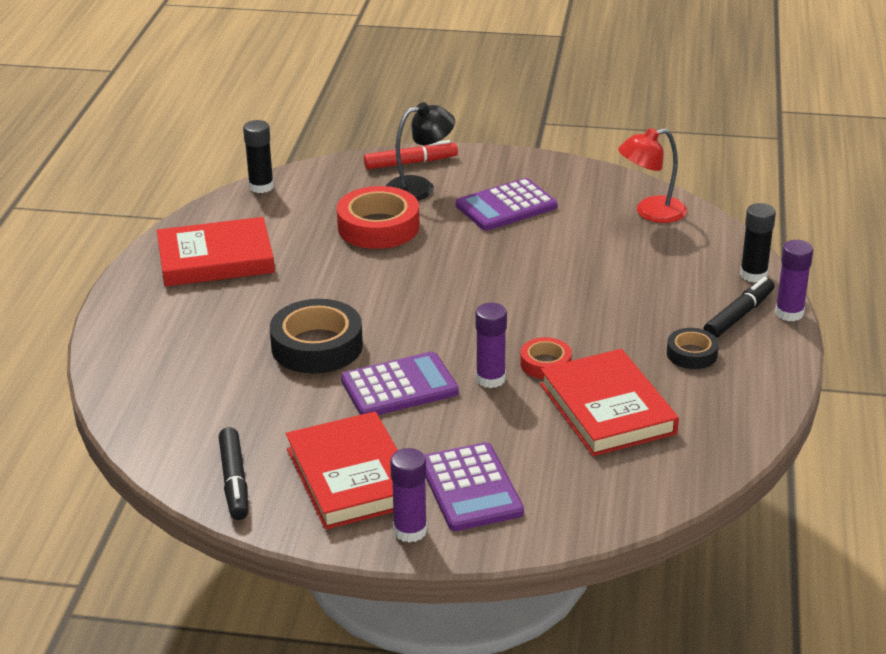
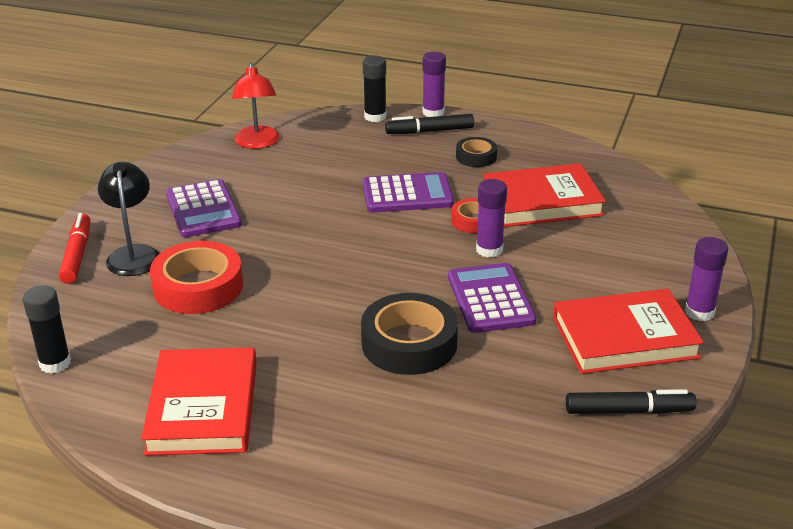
camera: 80 degrees left, 0 degrees up
purple calculator [424,442,524,531] -> purple calculator moved to [363,172,454,213]
black marker [703,277,775,338] -> black marker turned 60 degrees counterclockwise [385,114,474,134]

